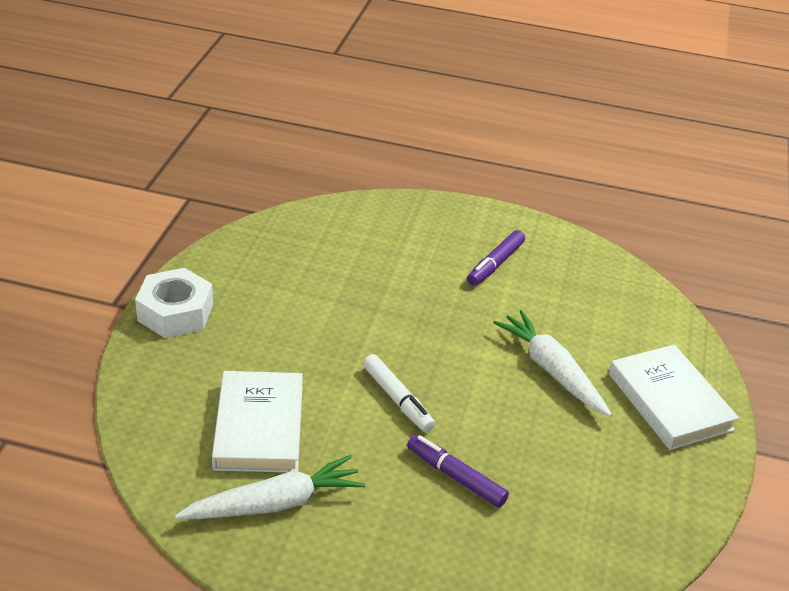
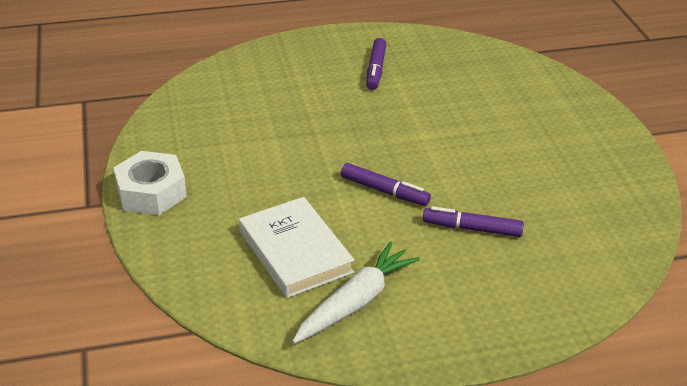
camera: 25 degrees left, 0 degrees up
white marker [363,354,435,432] -> purple marker [341,163,431,206]
white carrot [493,310,612,417] -> none
white book [609,344,739,450] -> none

